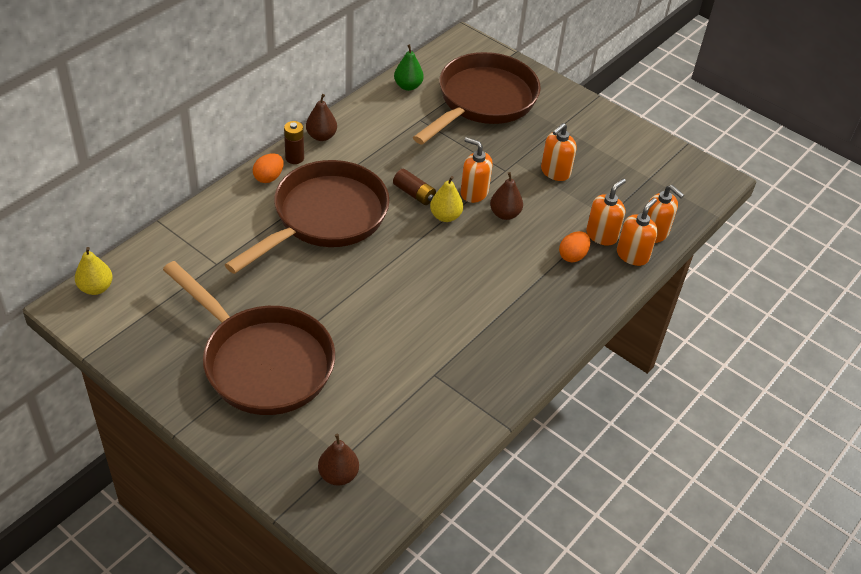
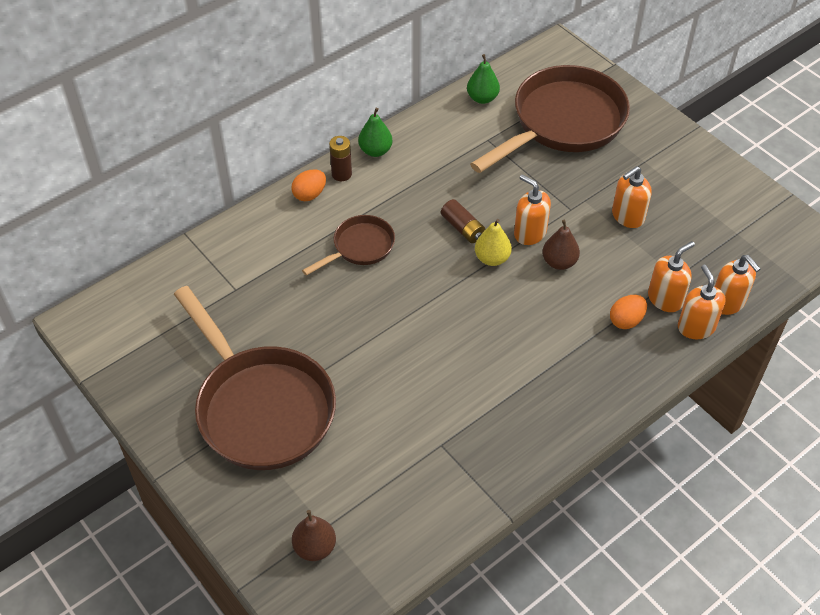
camera: 15 degrees right, 5 degrees up
yellow pear [75,247,113,295] -> none
brown pan [225,160,390,274] -> brown pan [302,215,395,276], size x0.49
brown pear [306,94,337,141] -> green pear [358,108,392,157]
orange soap dispenser [617,198,658,266] -> orange soap dispenser turned 60 degrees counterclockwise [678,265,726,339]

